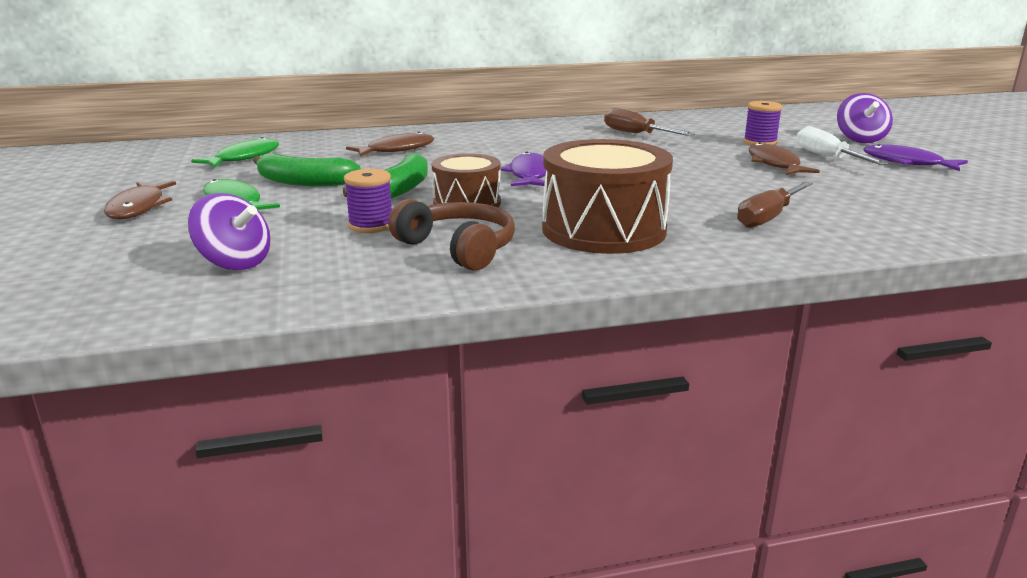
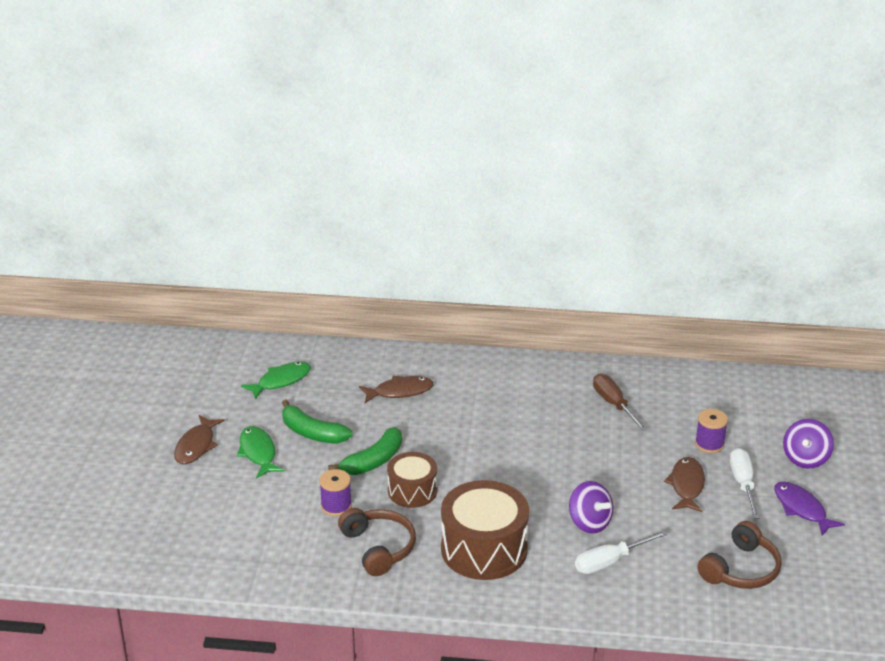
camera: 20 degrees right, 10 degrees up
purple spinning top [188,193,270,270] -> purple spinning top moved to [569,481,613,534]
purple fish [501,152,546,186] -> none
brown screwdriver [737,181,813,228] -> white screwdriver [575,530,668,574]
none -> brown headphones [697,521,782,589]

